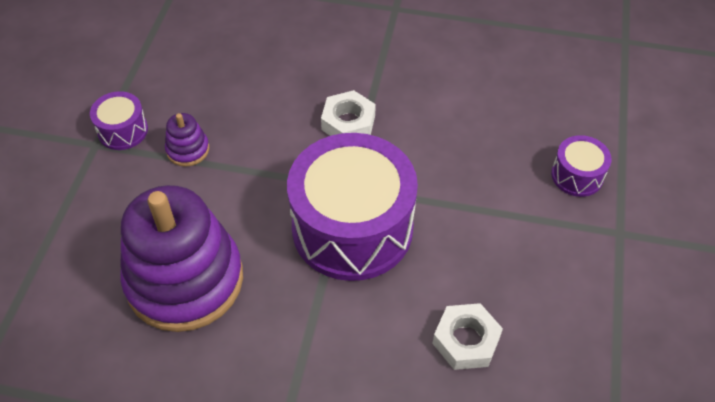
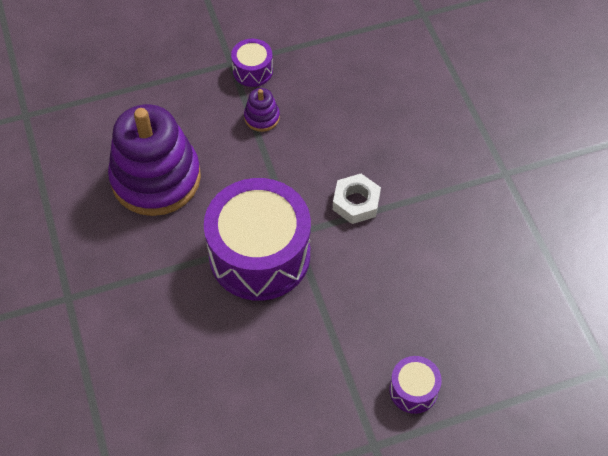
camera: 60 degrees right, 5 degrees up
white nut [433,303,503,370] -> none

